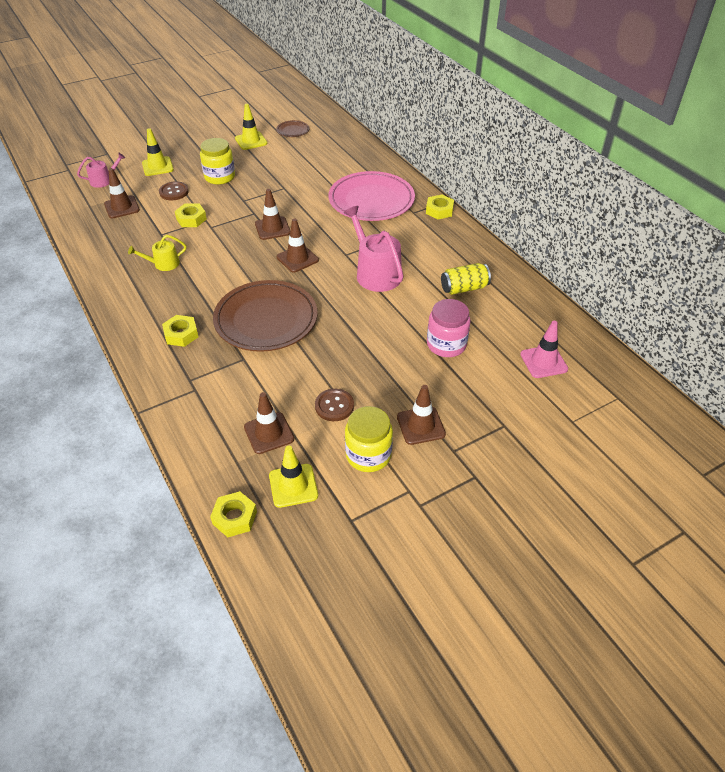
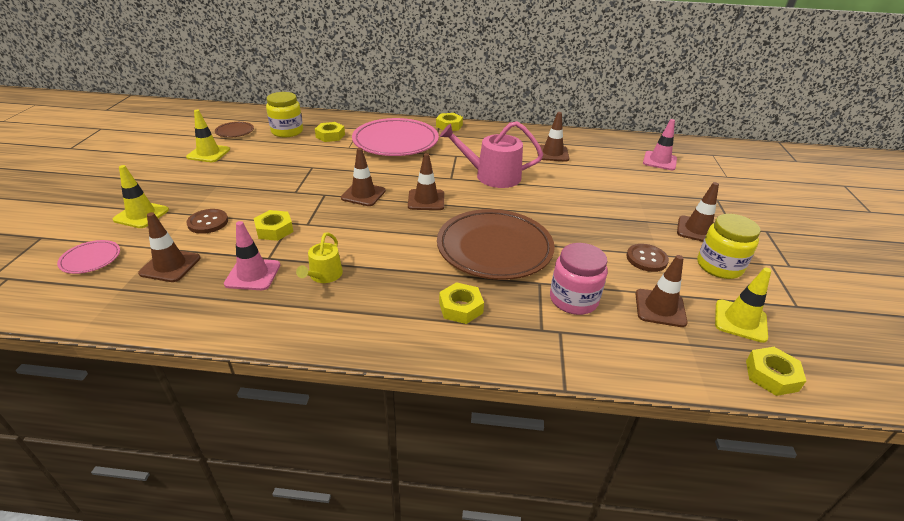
camera: 55 degrees left, 10 degrees down
pink watering can [77,153,125,188] -> pink plate [57,240,120,274]
yellow jar [200,138,235,185] -> yellow jar moved to [266,92,303,137]
pink jar [427,299,471,357] -> pink jar moved to [550,243,608,315]
yellow can [441,263,491,295] -> brown traffic cone [537,112,569,162]
none -> pink traffic cone [224,221,280,290]
none -> yellow nut [315,122,345,142]

